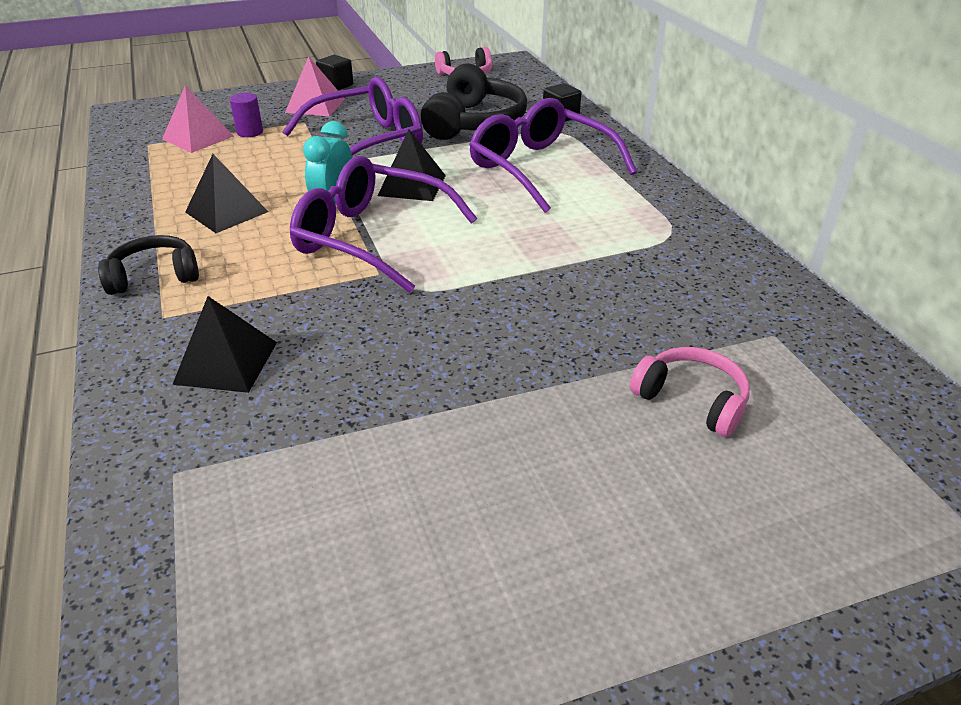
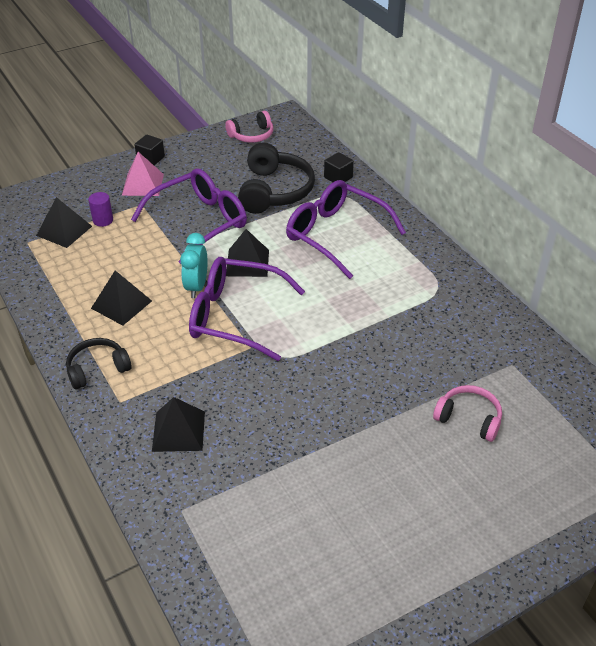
camera: 10 degrees left, 5 degrees up
pink pyramid [162,85,234,153] -> black pyramid [36,197,92,248]

